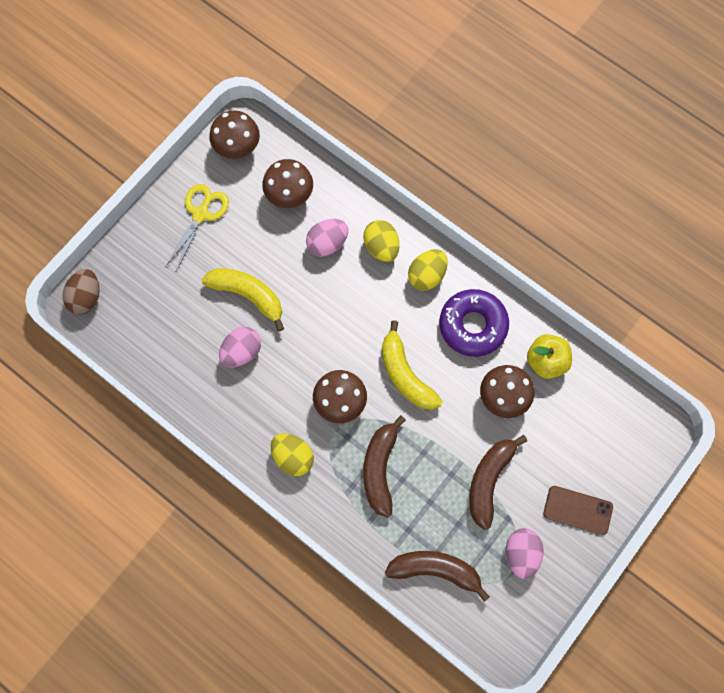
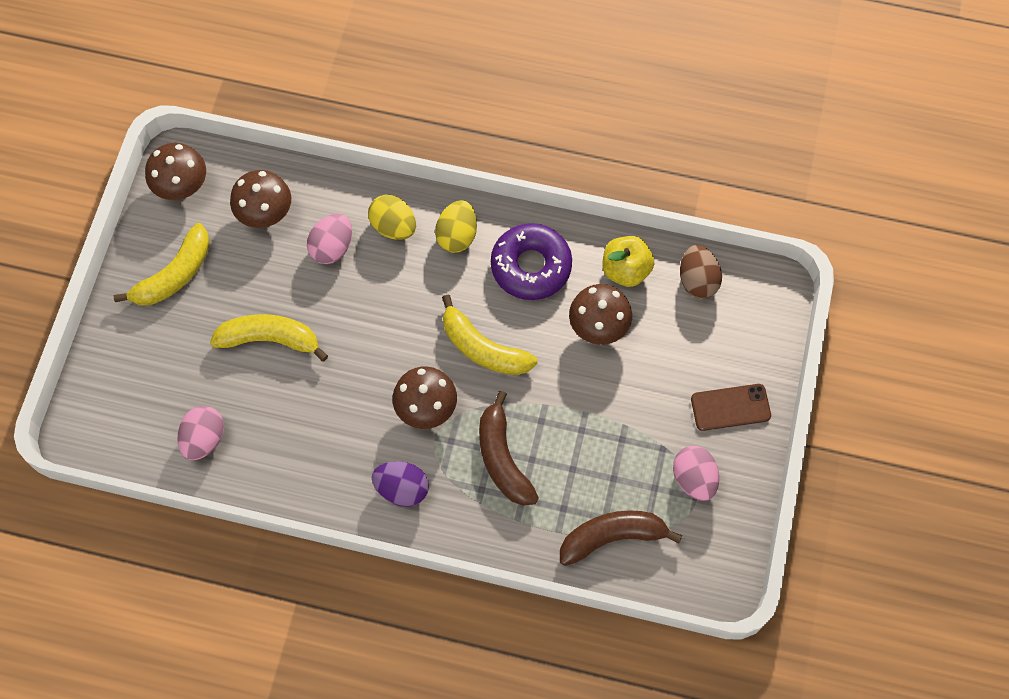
camera: 25 degrees left, 5 degrees down
brown egg [62,269,99,314] -> brown egg moved to [680,245,722,299]
yellow scissors [165,184,229,271] -> yellow banana [114,223,210,305]
pink egg [219,327,261,368] -> pink egg moved to [177,406,224,460]
yellow egg [271,434,314,476] -> purple egg [372,461,429,507]
brown banana [470,435,527,530] -> none

